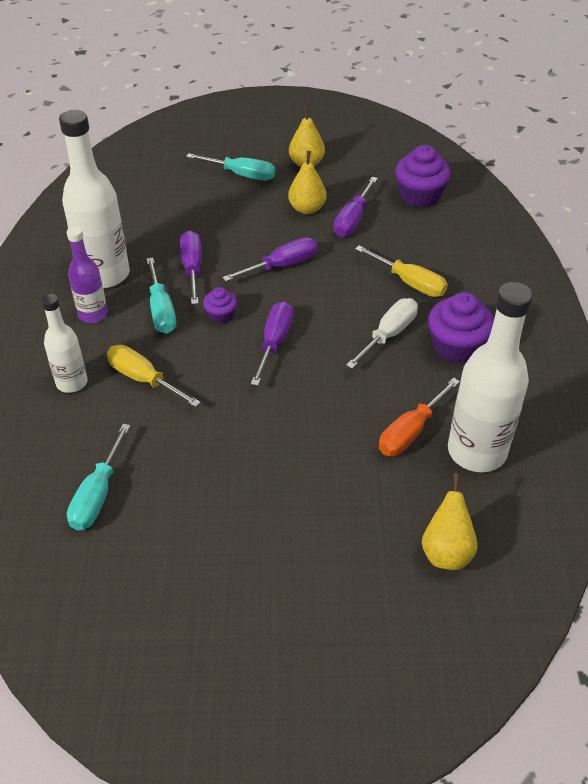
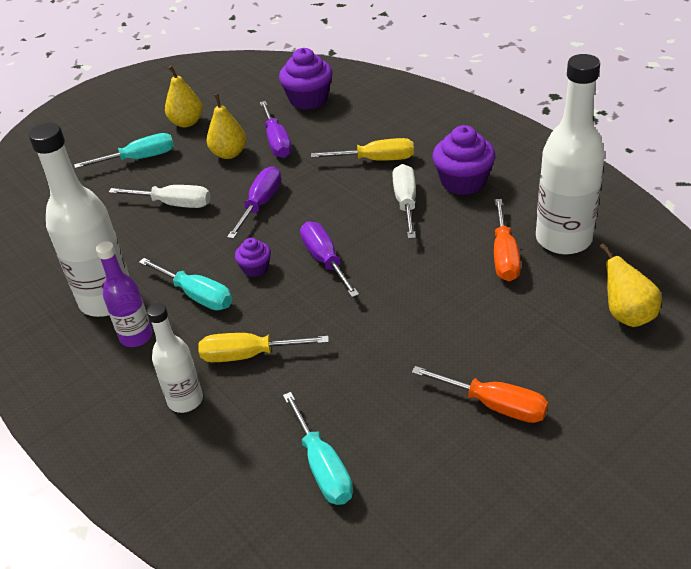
camera: 35 degrees left, 5 degrees down
purple screwdriver [180,230,202,304] -> none
none -> white screwdriver [109,185,210,208]
none -> orange screwdriver [412,366,548,423]

